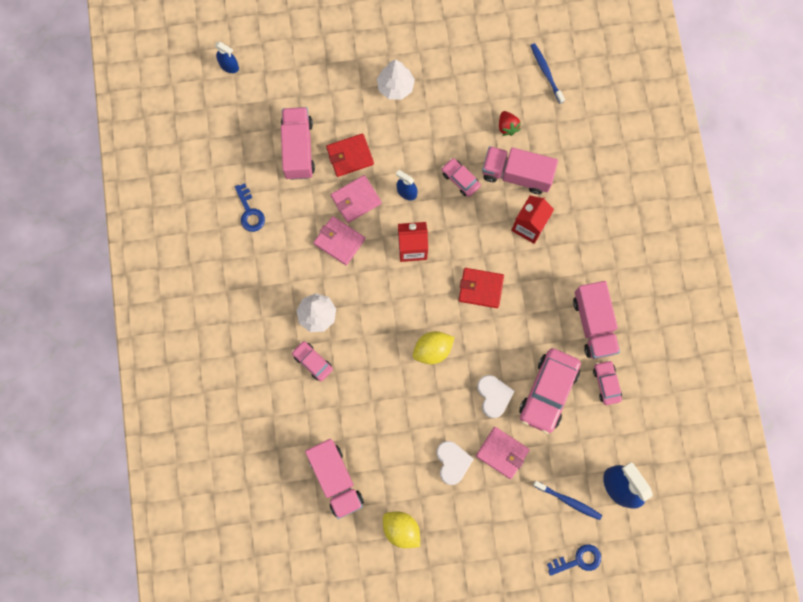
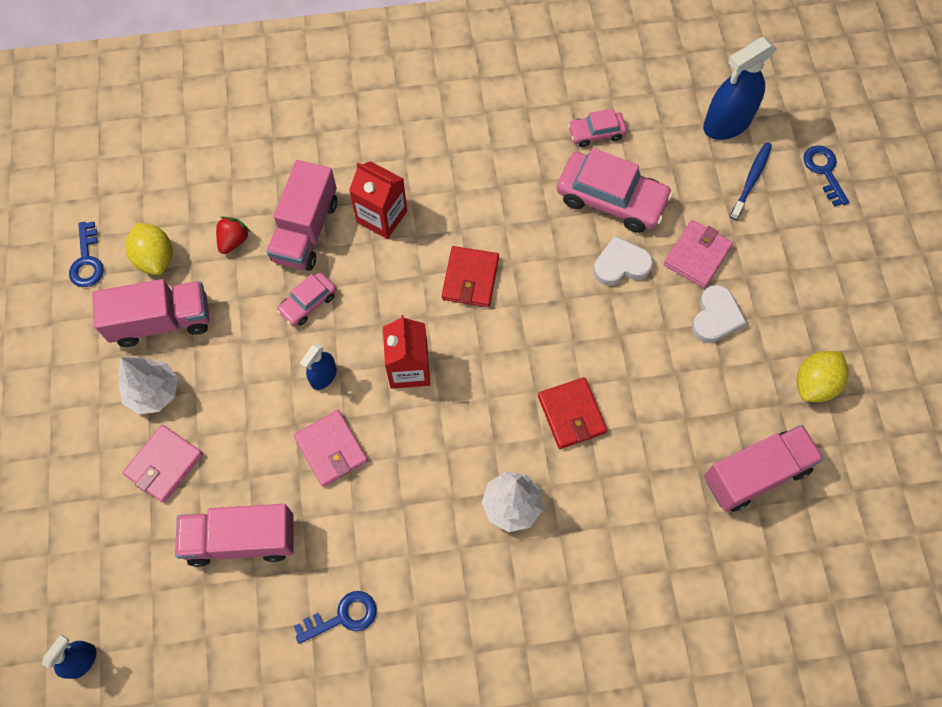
camera: 90 degrees left, 10 degrees down
pink car [292,341,333,381] -> none
pink wallet [314,216,365,265] -> pink wallet moved to [122,425,203,503]
red wallet [326,133,374,177] -> red wallet moved to [538,377,607,449]
yellow lemon [413,331,455,364] -> yellow lemon moved to [125,223,172,275]
white heart [436,441,474,485] -> white heart turned 120 degrees clockwise [692,285,747,343]
red strawberry [499,111,521,136] -> red strawberry turned 45 degrees counterclockwise [216,216,250,254]
blue toothbrush [530,43,565,103] -> none
pink truck [573,281,620,359] -> pink truck moved to [92,279,209,347]
none -> blue key [69,222,104,287]

